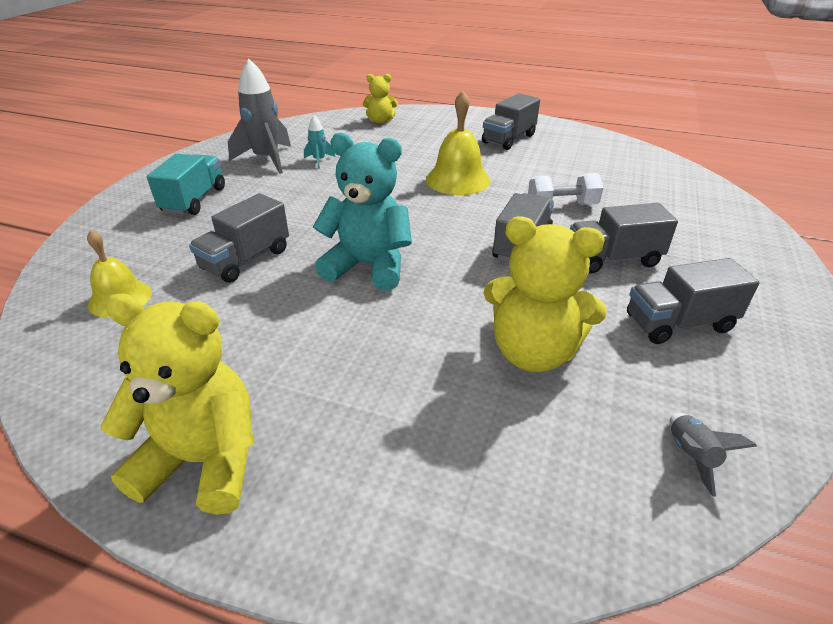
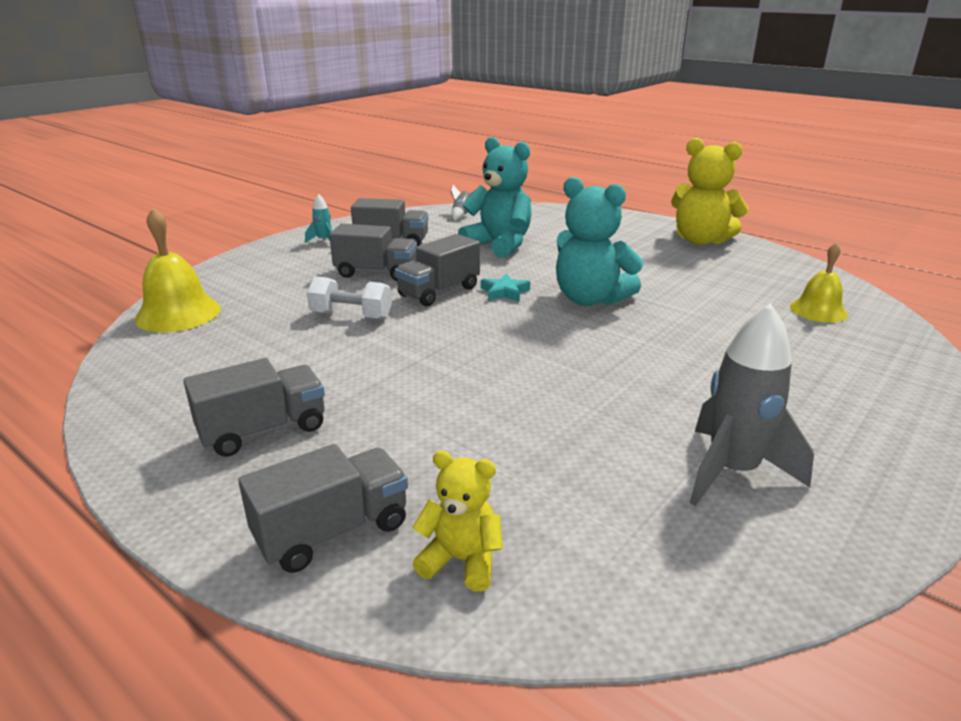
camera: 160 degrees left, 10 degrees down
turquoise truck [147,154,225,215] -> none
grey truck [189,193,289,283] -> grey truck moved to [238,444,408,573]
turquoise rocket [304,115,336,169] -> turquoise rocket moved to [305,194,332,243]
yellow bell [426,91,491,195] -> yellow bell moved to [134,208,221,332]
yellow teddy bear [483,216,607,372] -> turquoise teddy bear [458,137,532,258]
none -> turquoise star [481,274,530,302]

